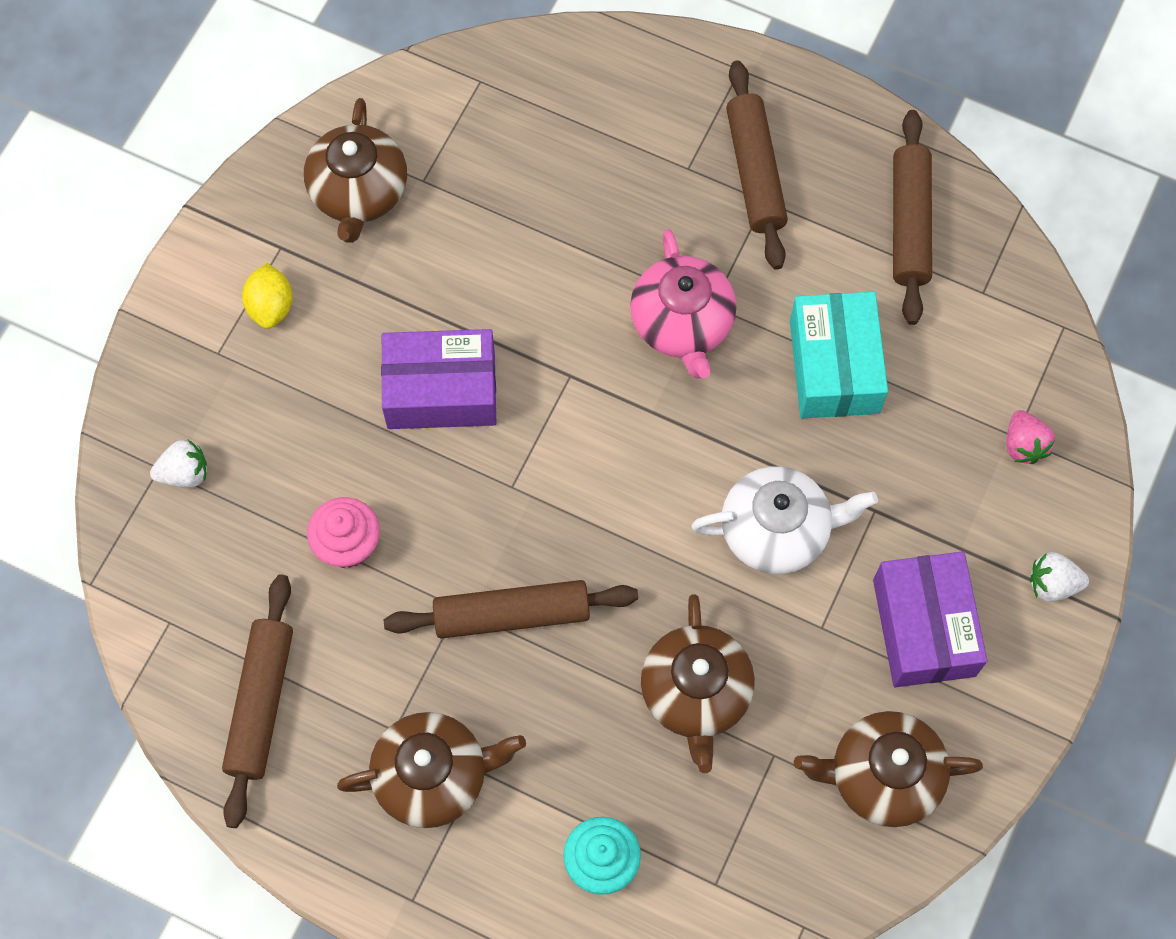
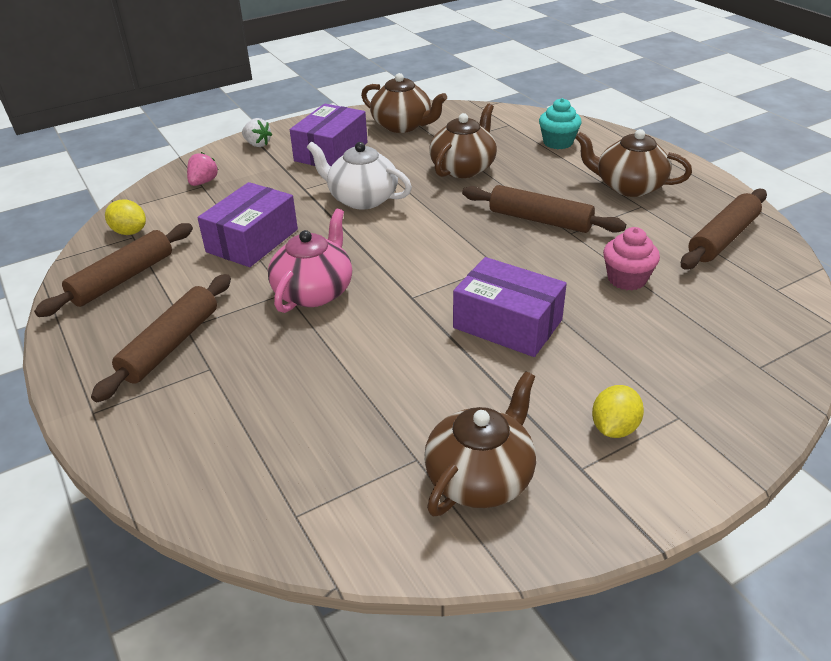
camera: 145 degrees left, 30 degrees down
white strawberry [150,440,207,488] -> none
turquoise box [790,292,888,418] -> purple box [197,182,298,267]
none -> yellow lemon [105,200,146,235]

